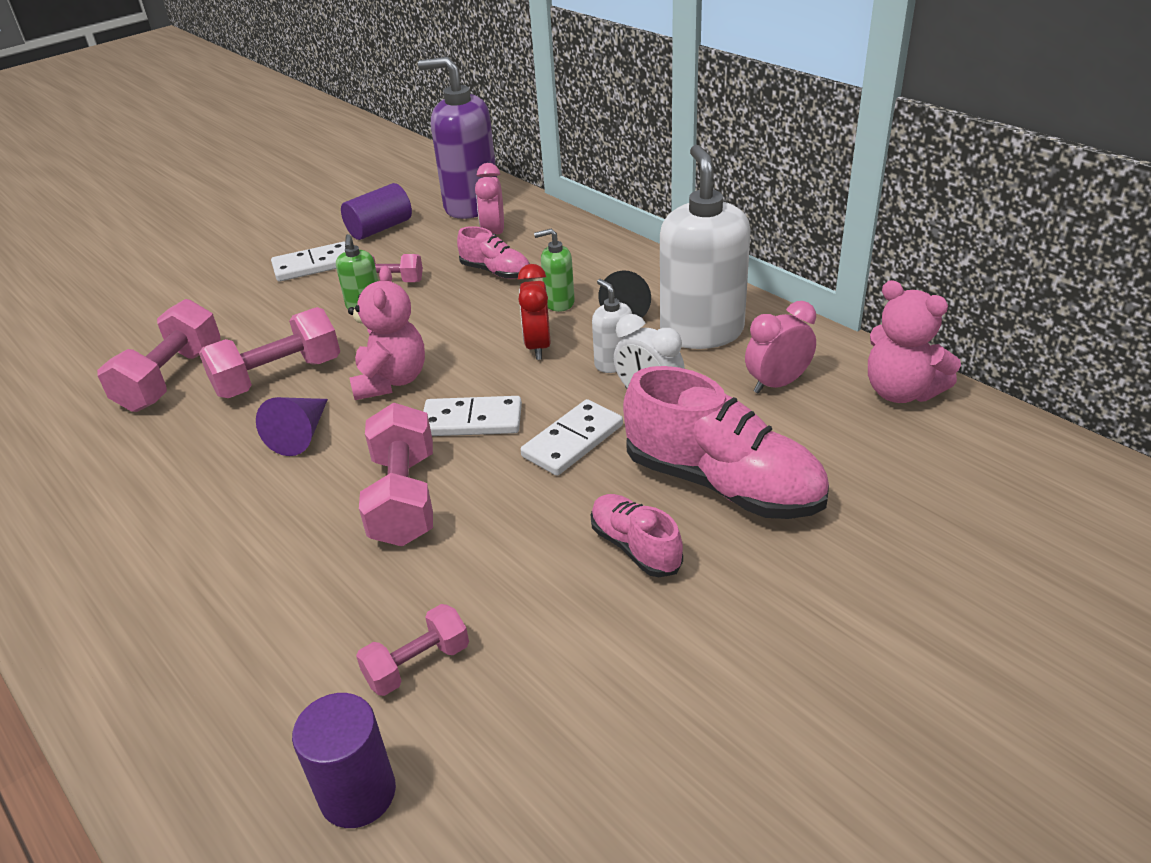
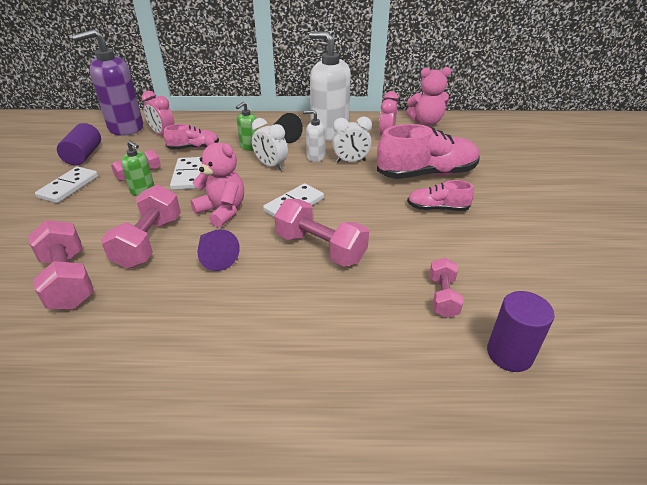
camera: 50 degrees left, 0 degrees up
red clock [518,264,551,360] -> white clock [252,118,288,170]
white domino [521,399,623,476] -> white domino moved to [170,157,202,190]

